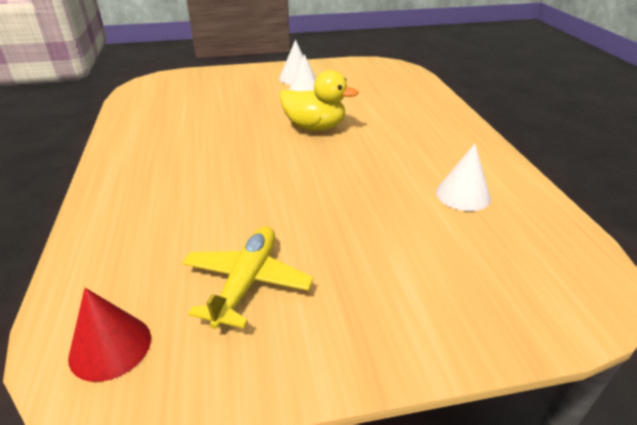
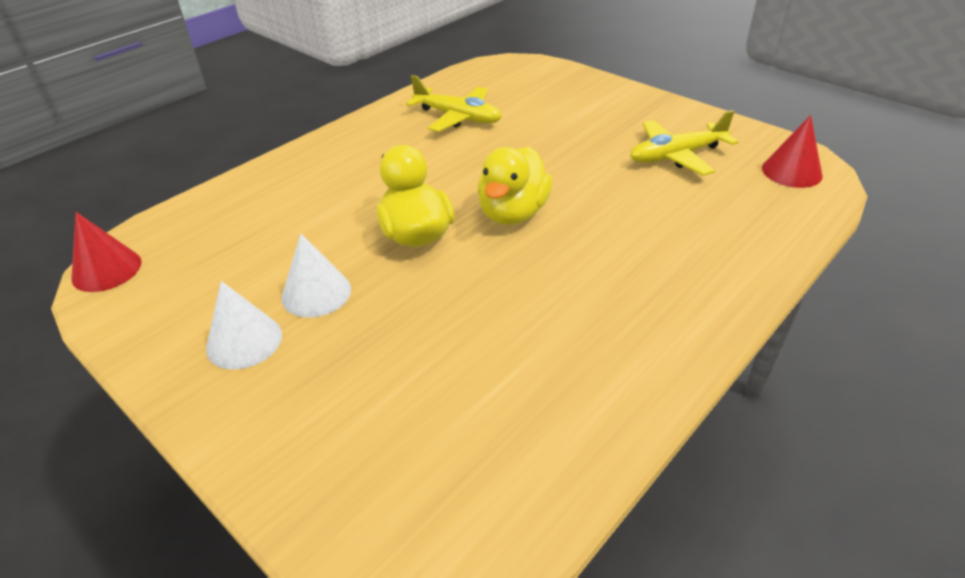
camera: 125 degrees left, 5 degrees up
white cone [436,144,491,211] -> yellow plane [406,75,502,132]
none -> red cone [71,212,141,292]
none -> yellow duck [477,146,553,225]

